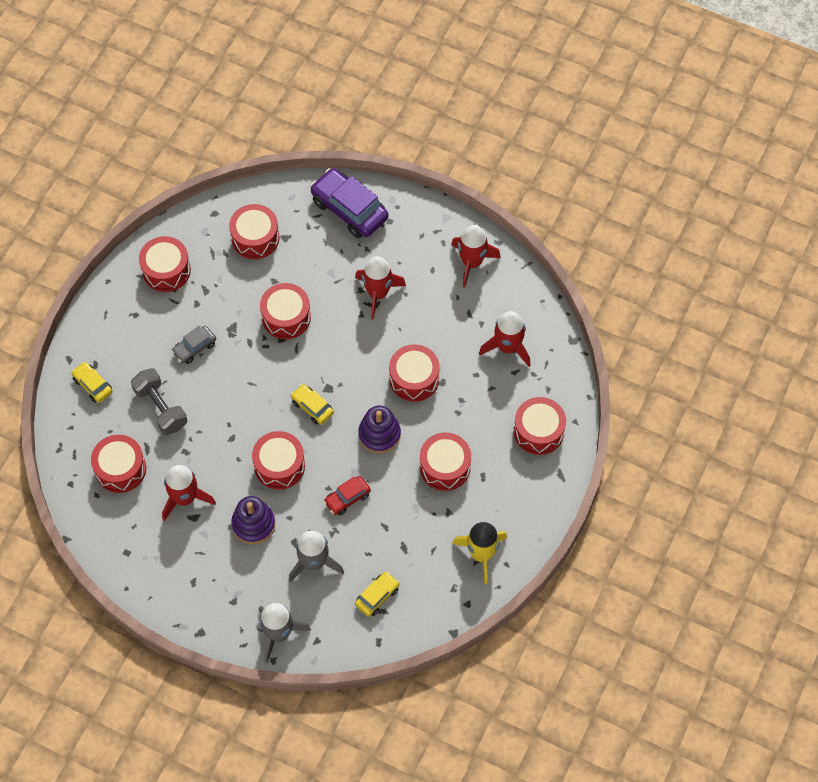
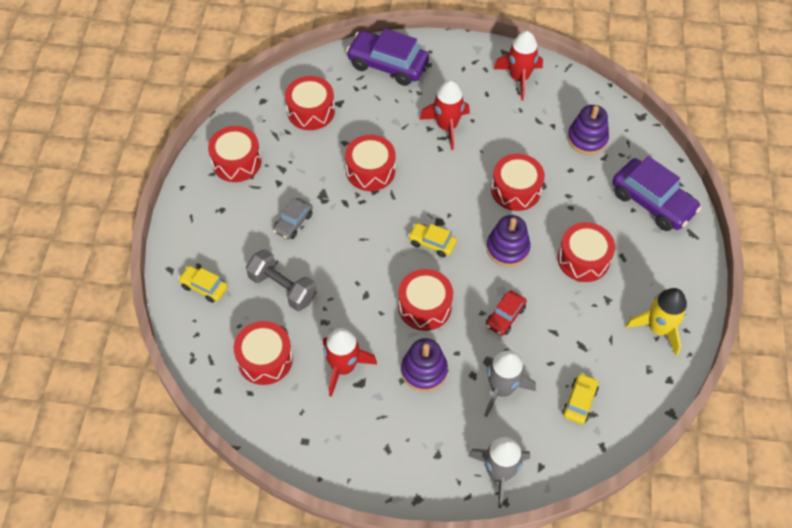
camera: 20 degrees left, 5 degrees down
red rocket [479,311,531,367] -> purple stacking toy [567,105,609,155]
red drum [514,397,566,455] -> purple car [612,156,701,231]

